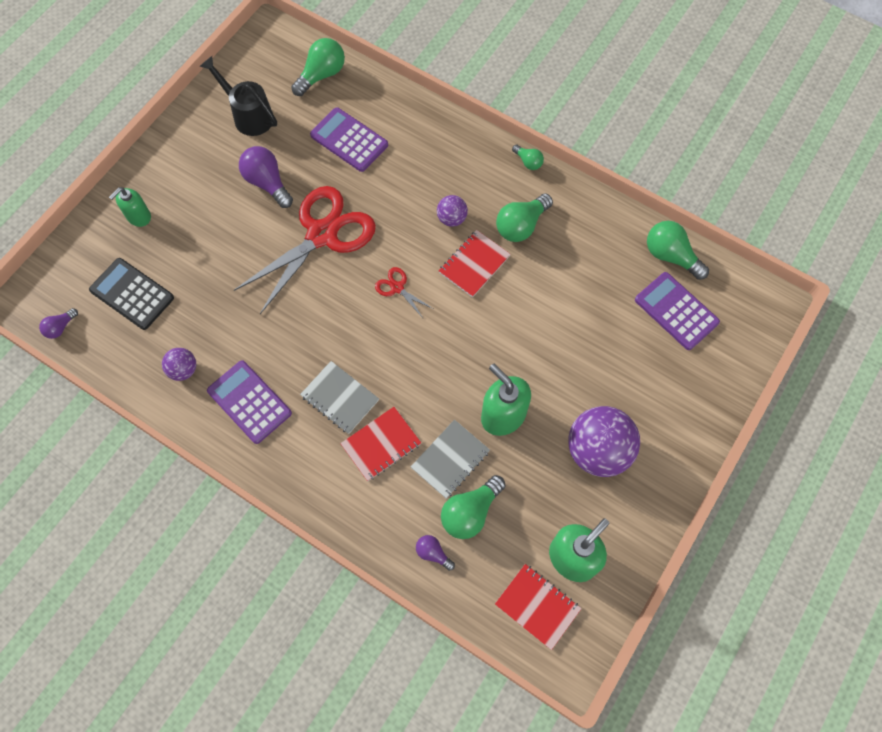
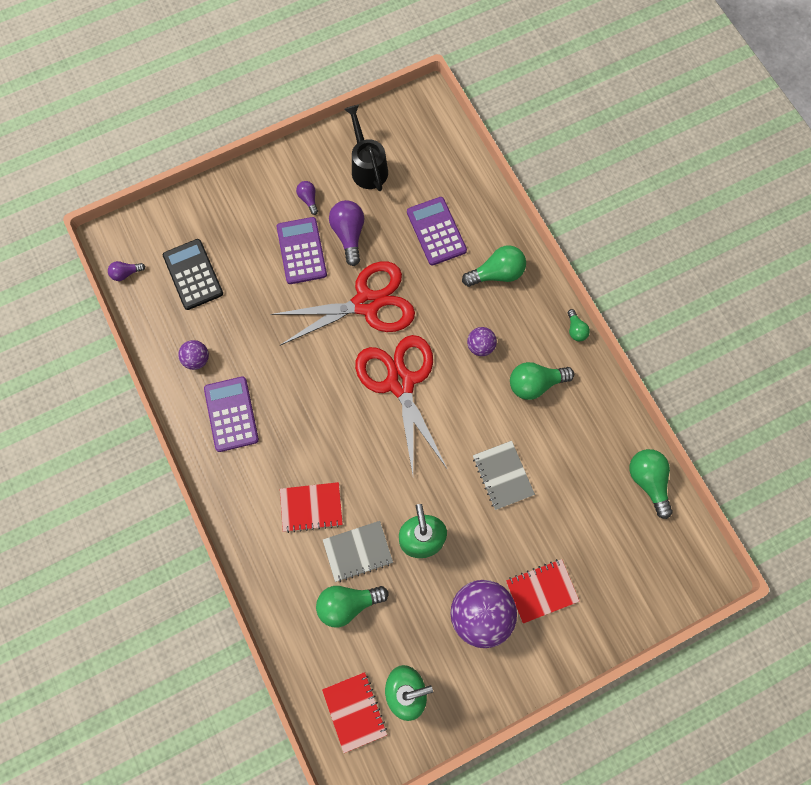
camera: 30 degrees right, 5 degrees up
green soap dispenser [109,187,151,227] -> none
green light bulb [291,38,345,96] -> green light bulb moved to [462,245,526,287]
grey notebook [300,361,379,434] -> grey notebook moved to [473,441,535,510]
red scissors [375,267,433,318] -> red scissors [355,335,447,475], size x2.45
purple light bulb [416,535,455,571] -> purple light bulb moved to [296,181,318,215]
red notebook [439,230,511,298] -> red notebook moved to [506,559,580,623]
purple calculator [635,272,720,350] -> purple calculator moved to [277,217,327,284]

